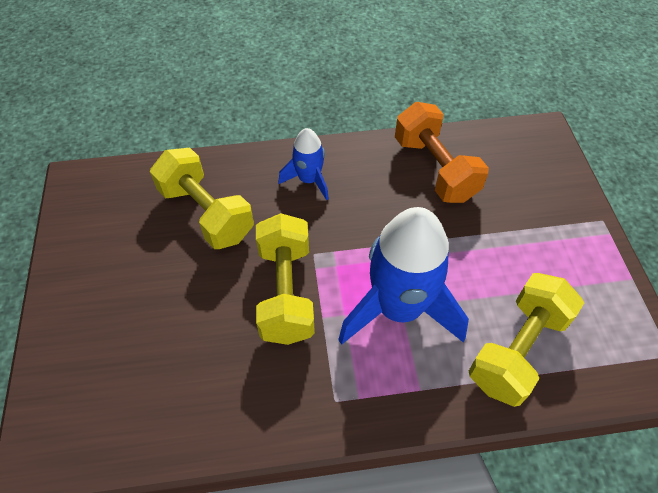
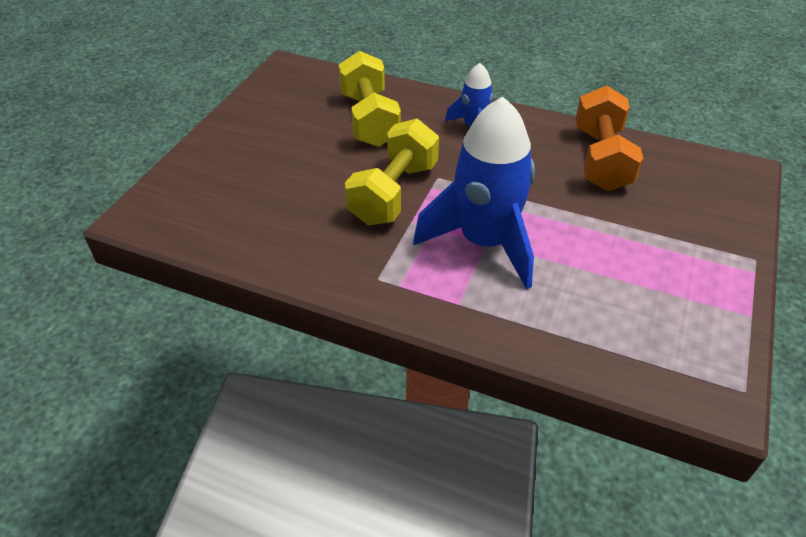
camera: 30 degrees right, 10 degrees down
yellow dumbbell [469,273,584,407] -> none

